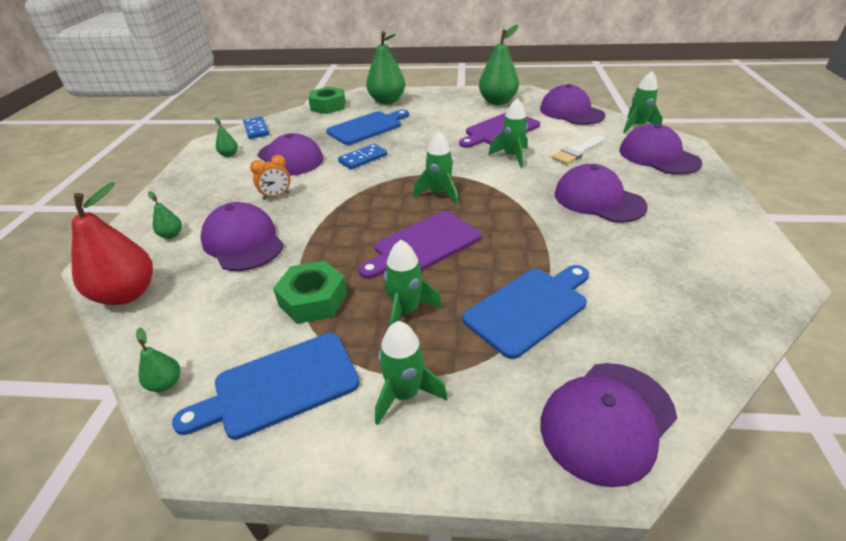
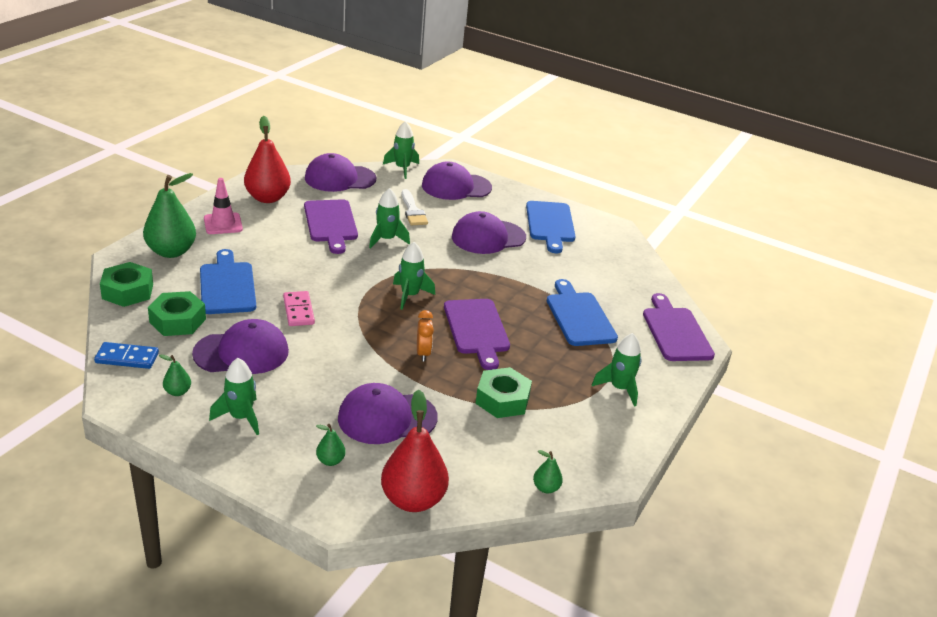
camera: 70 degrees left, 5 degrees down
blue cutting board [172,333,360,440] -> blue cutting board moved to [526,201,576,253]
orange clock [250,155,291,200] -> orange clock moved to [417,310,434,362]
blue domino [338,144,387,169] -> pink domino [283,291,315,326]
green rocket [384,240,442,326] -> green rocket moved to [209,358,259,435]
green pear [479,25,519,105] -> red pear [244,116,291,203]
purple cap [540,363,677,487] -> purple cutting board [643,293,715,361]
none -> green nut [148,291,206,336]
none -> pink traffic cone [204,178,243,234]

